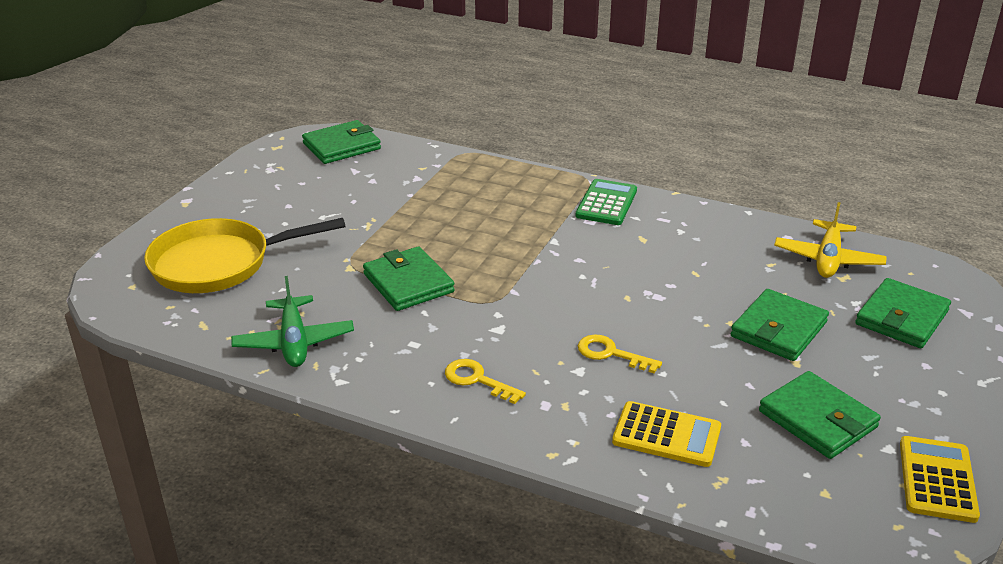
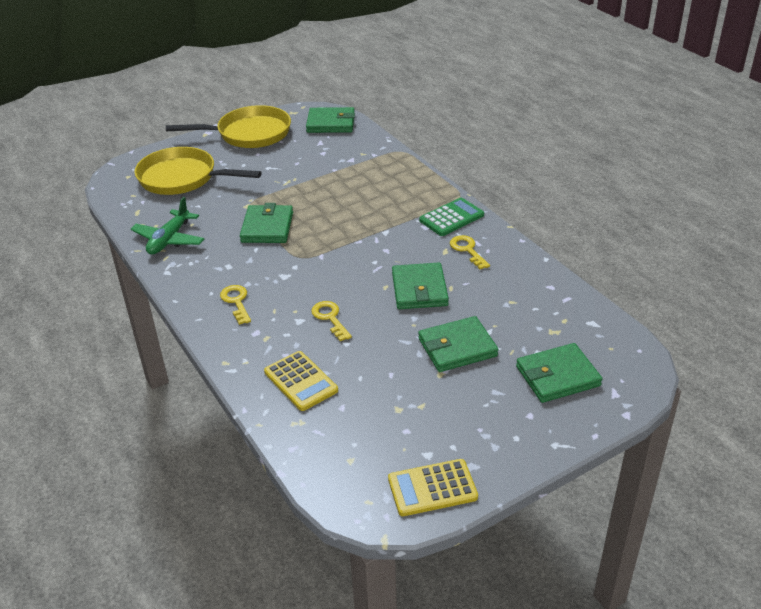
camera: 35 degrees right, 5 degrees up
green wallet [759,371,881,459] -> green wallet moved to [392,263,449,309]
yellow plane [774,202,887,278] -> none
yellow calculator [900,436,980,523] -> yellow calculator turned 150 degrees counterclockwise [388,459,478,516]
none -> yellow pan [166,105,291,148]
none -> yellow key [450,235,490,269]

